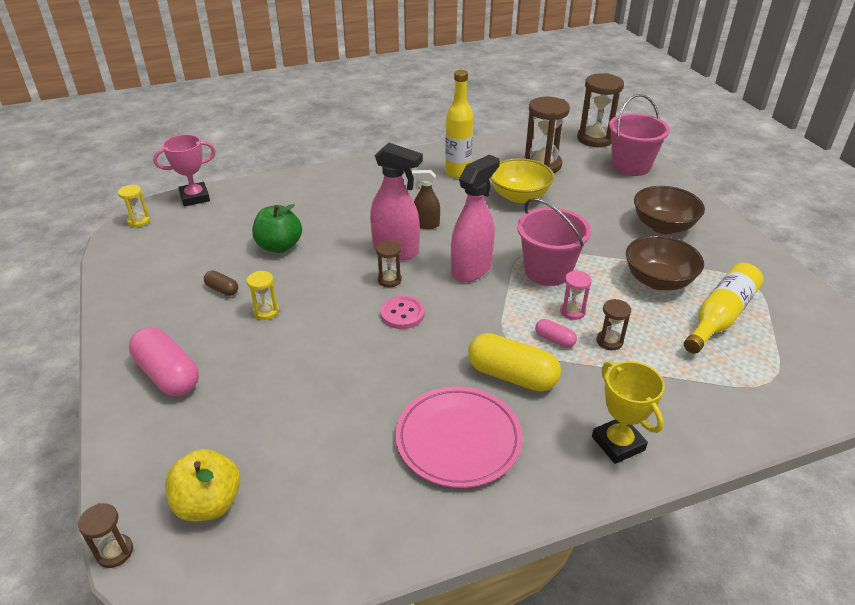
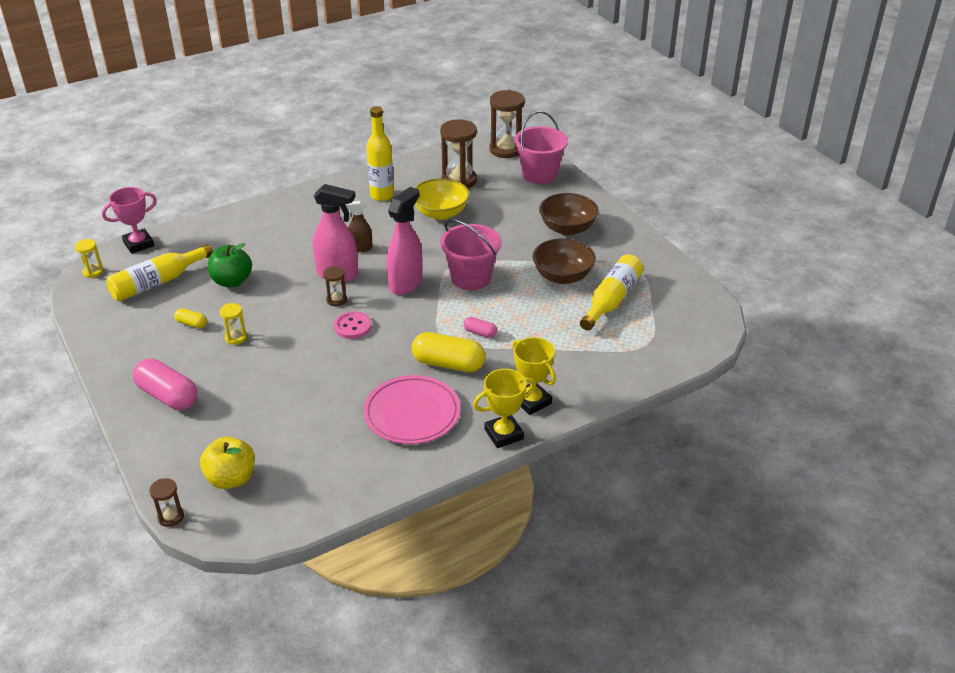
camera: 10 degrees left, 0 degrees up
brown capsule [204,271,238,296] -> yellow capsule [174,308,207,328]
pink hourglass [560,270,592,320] -> none
brown hourglass [597,299,631,350] -> none
none -> yellow bottle [106,244,213,301]
none -> yellow trophy [473,369,536,448]

